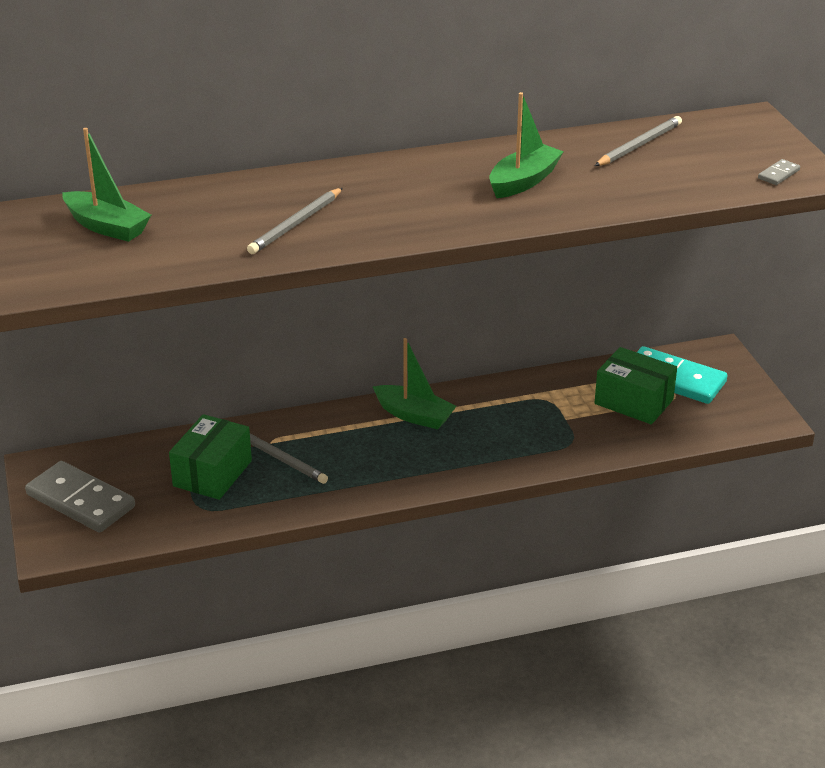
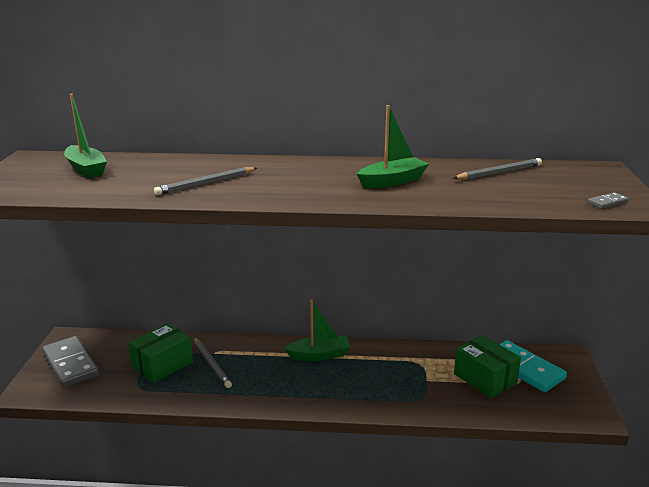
camera: 20 degrees right, 10 degrees down
green boat [373,338,456,429] -> green boat turned 60 degrees counterclockwise [284,300,350,361]

